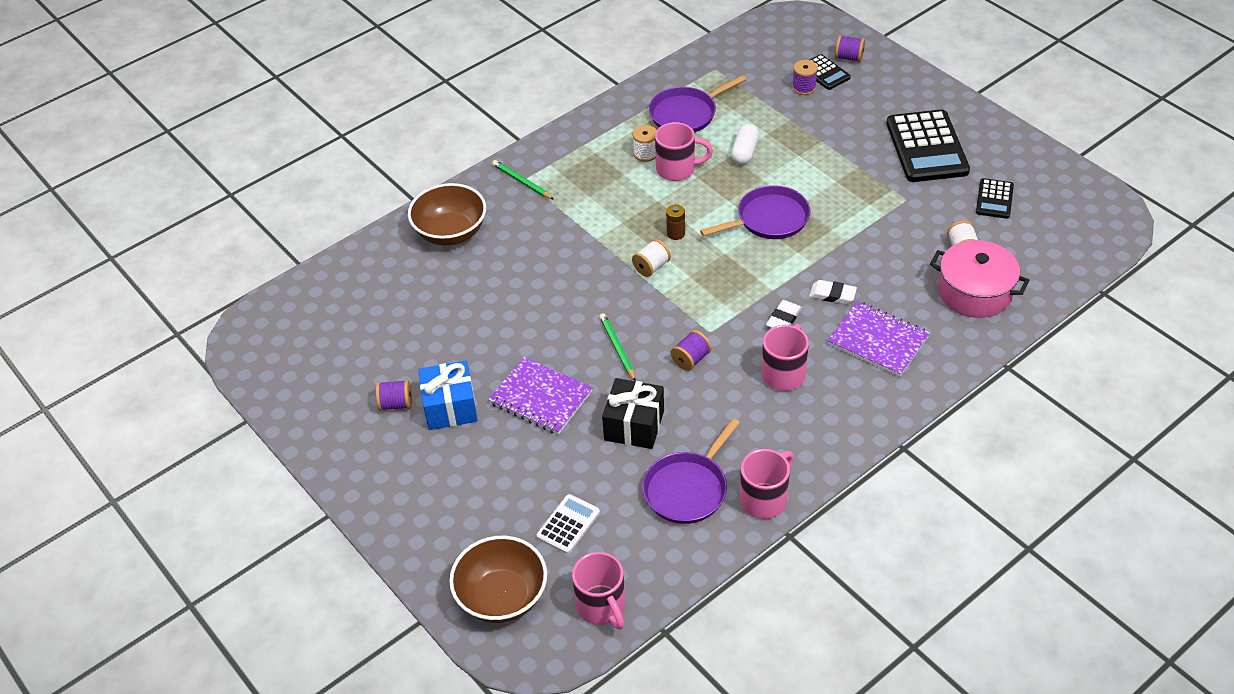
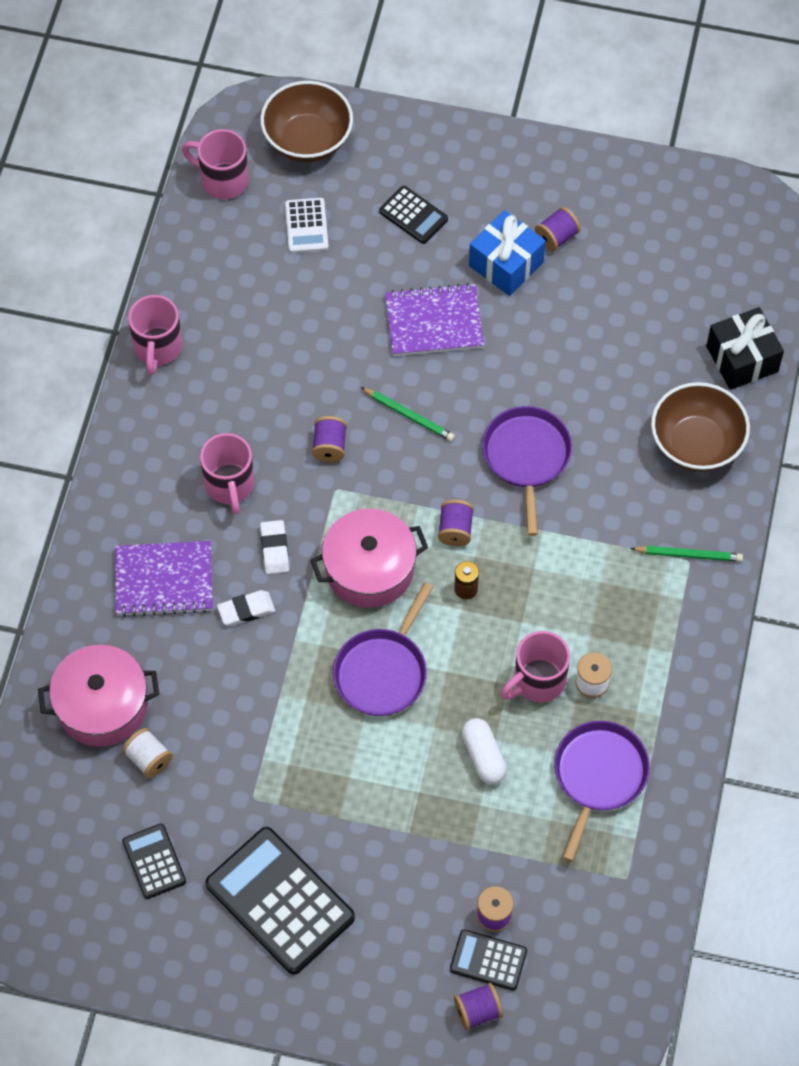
camera: 140 degrees right, 15 degrees up
black gift [602,378,664,449] -> black gift moved to [706,307,784,390]
white spool [632,239,671,277] -> purple spool [438,500,474,546]
purple pan [642,418,740,524] -> purple pan moved to [482,406,572,536]
none -> pink pot [310,509,428,608]
none -> black calculator [379,186,448,244]

